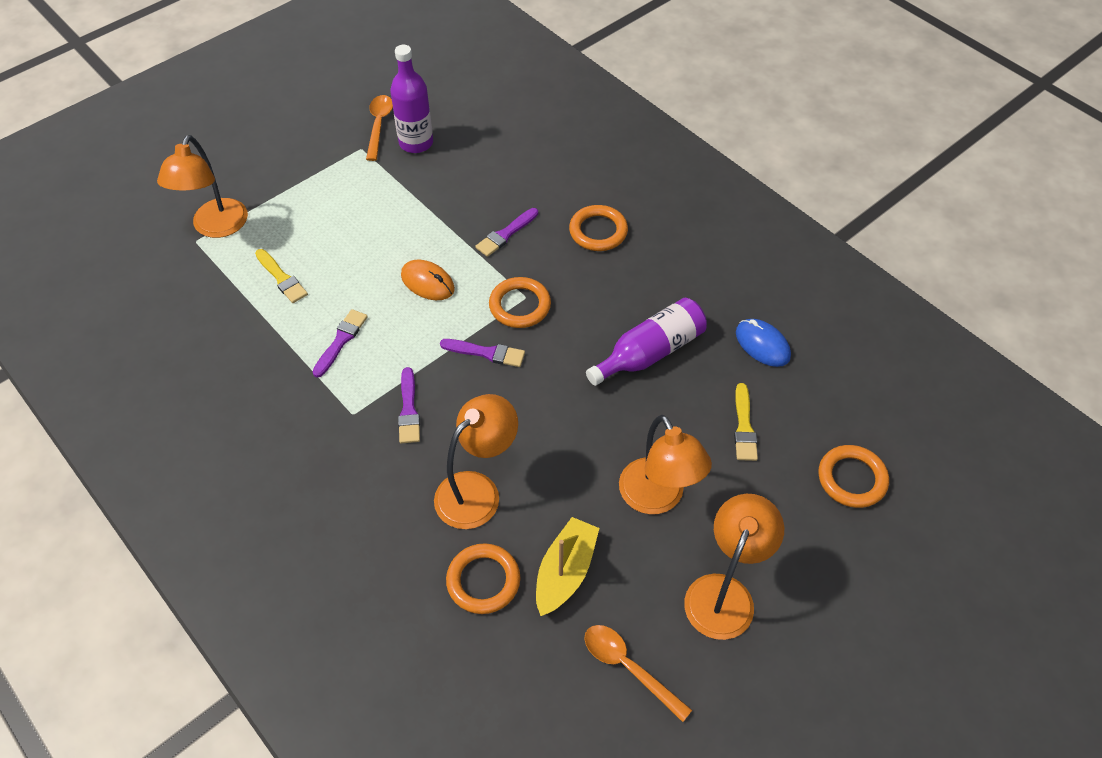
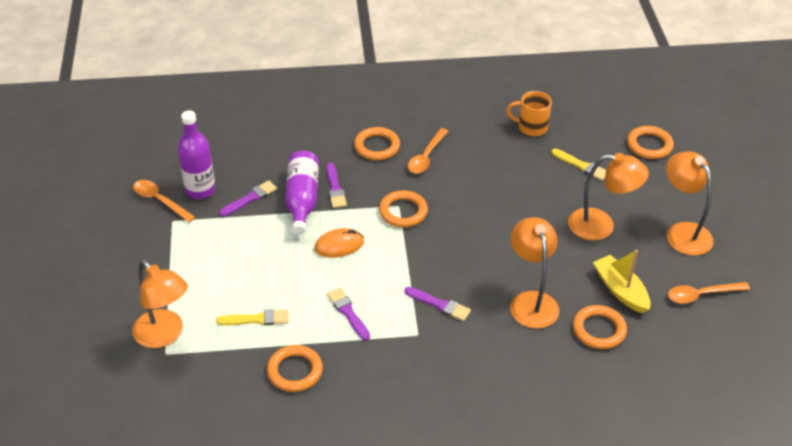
camera: 55 degrees left, 10 degrees down
purple brush [440,339,525,367] -> purple brush moved to [219,180,277,216]
purple bottle [586,298,707,386] -> purple bottle moved to [285,150,319,235]
blue mouse [736,319,791,367] -> orange mug [506,91,552,136]
none -> orange ring [267,345,323,392]
none -> orange spoon [408,128,448,174]

